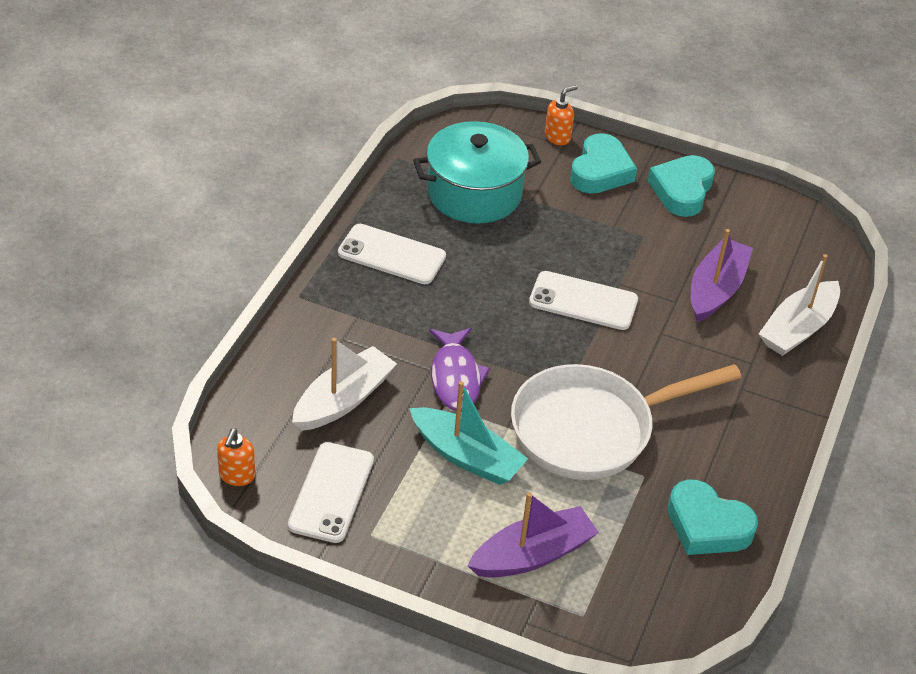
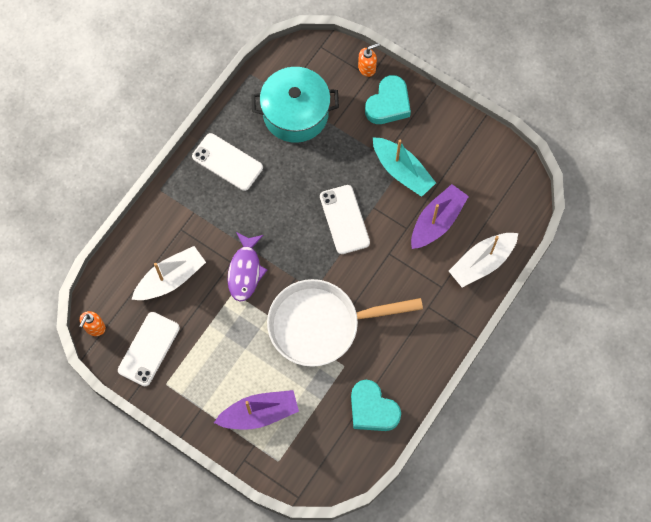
camera: 15 degrees right, 25 degrees up
turquoise boat [409,381,528,485] -> turquoise boat moved to [373,137,436,197]
white phone [529,271,638,330] -> white phone turned 45 degrees clockwise [320,185,370,254]
turquoise heart [648,155,715,217] -> none

